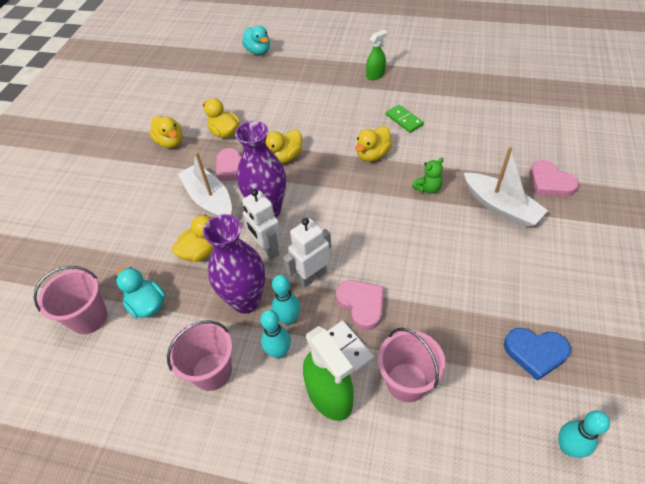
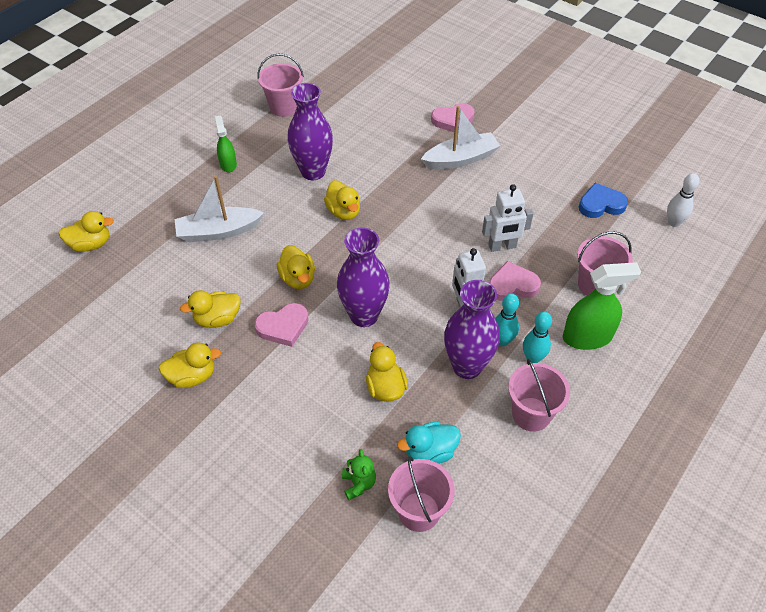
camera: 70 degrees left, 0 degrees up
white boat [178,152,232,216] -> white boat moved to [174,176,264,242]
turquoise duck [242,25,270,55] -> yellow duck [59,211,114,252]
white robot [242,189,282,260] -> white robot moved to [482,184,534,252]
white domino [327,320,374,372] -> none
green domino [386,105,424,133] -> purple vase [287,83,333,180]
green teddy bear [412,158,444,194] -> green teddy bear moved to [342,449,376,500]
blue heart [504,328,571,381] -> blue heart turned 135 degrees counterclockwise [579,183,628,218]
turquoise bowling pin [558,410,610,458] -> white bowling pin [667,173,700,227]
none -> pink bucket [257,54,304,117]

